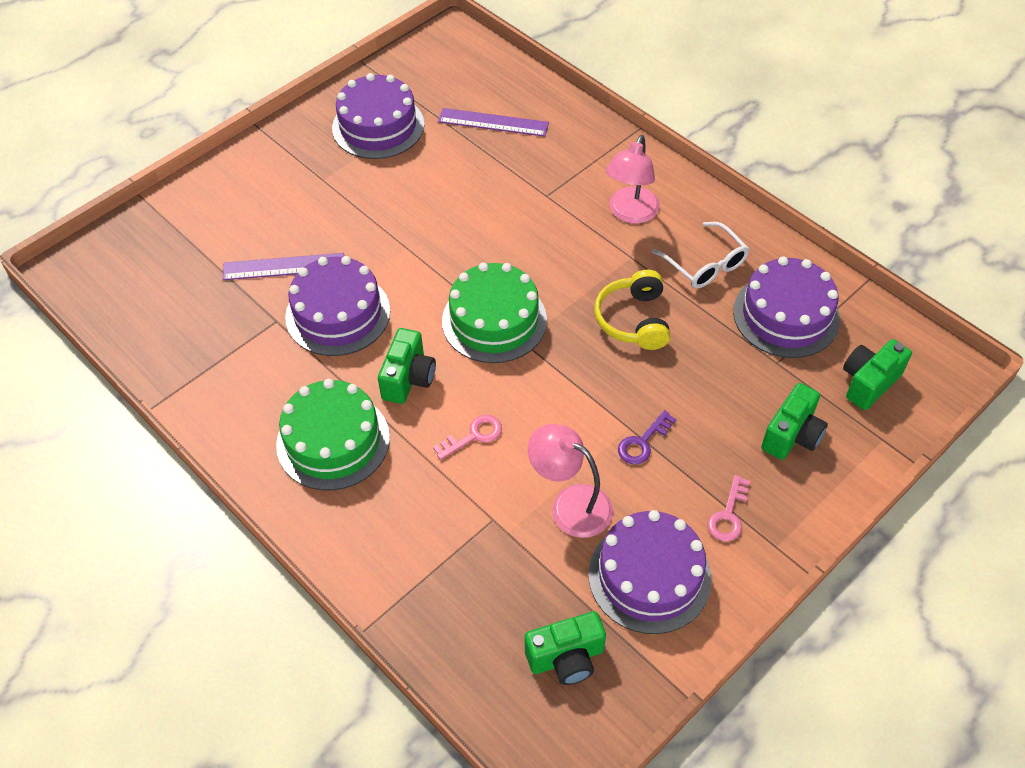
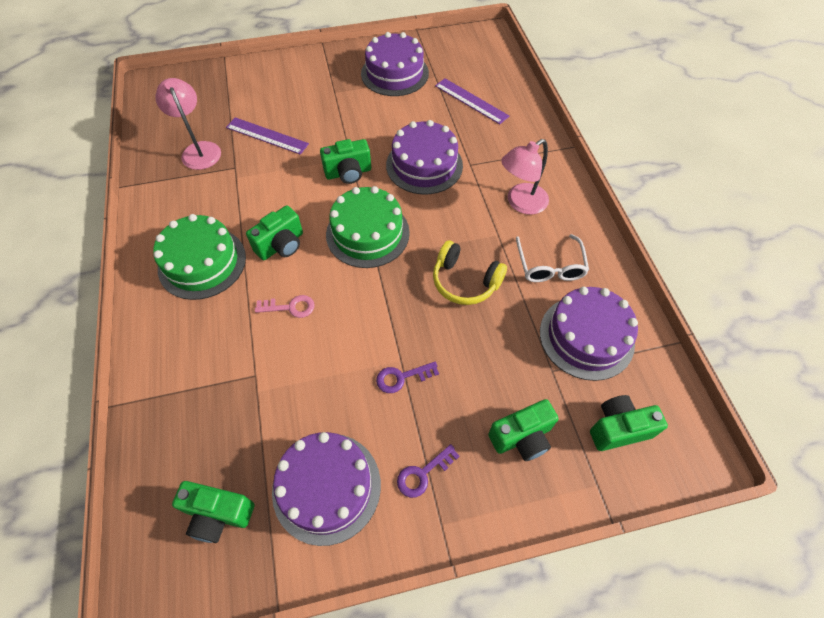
camera: 30 degrees right, 5 degrees up
purple cake [285,256,390,356] -> purple cake moved to [386,120,463,194]
pink lamp [528,424,613,538] -> pink lamp moved to [155,78,221,170]
yellow headphones [594,270,670,350] -> yellow headphones turned 90 degrees counterclockwise [433,240,507,305]
pink key [707,475,750,542] -> purple key [397,444,460,498]
none -> green camera [320,139,371,184]

